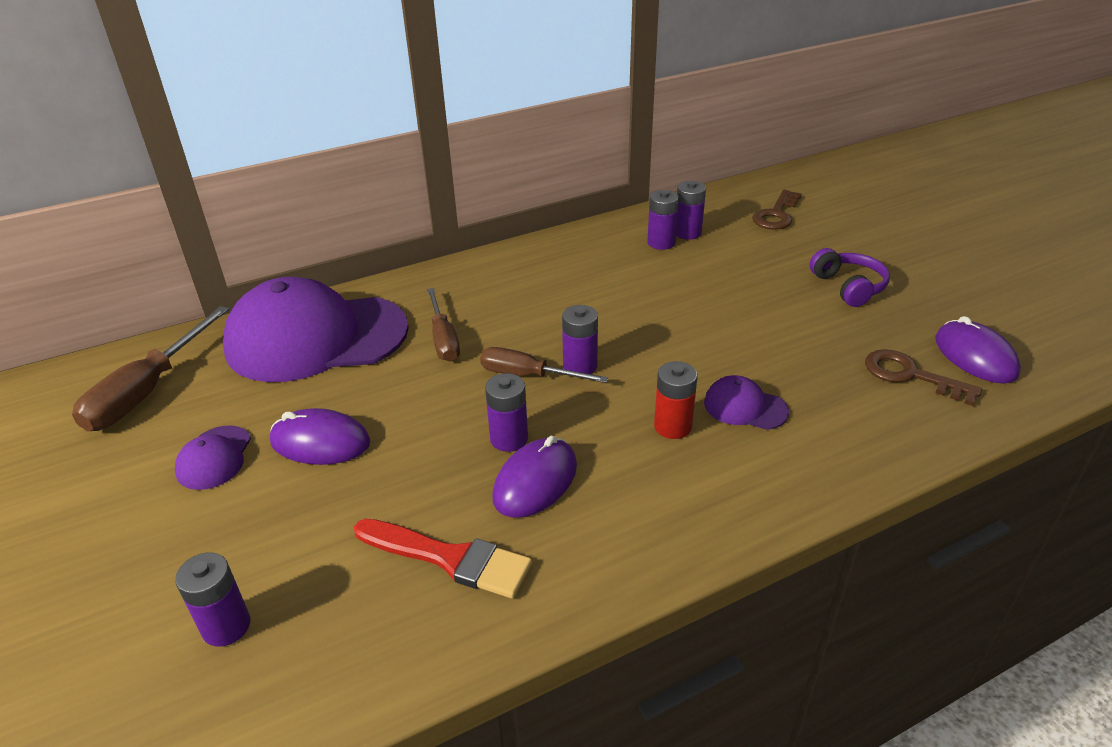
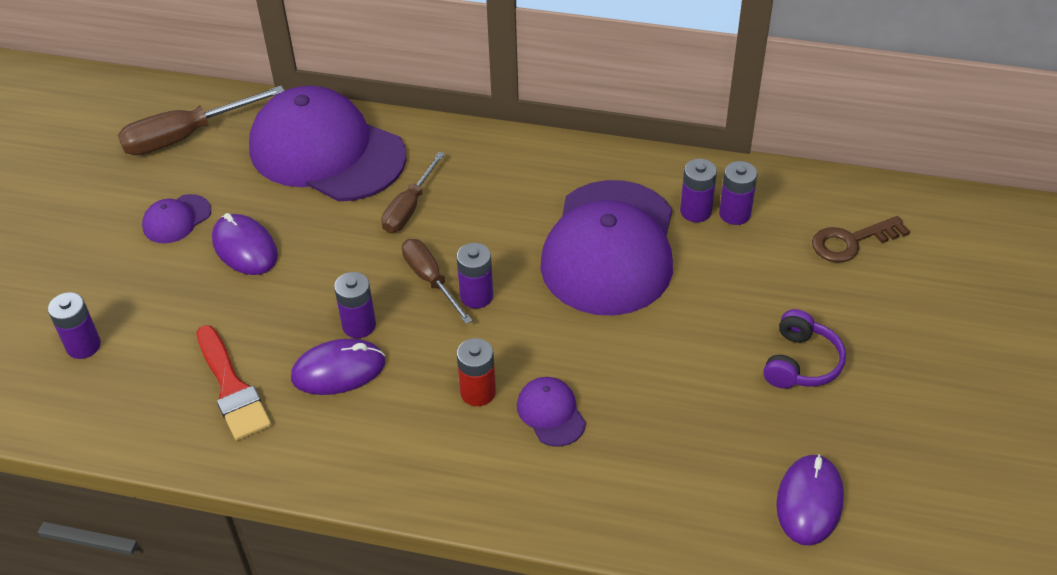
camera: 40 degrees right, 10 degrees up
brown key [865,349,982,406] -> none
none -> purple cap [540,180,673,316]

